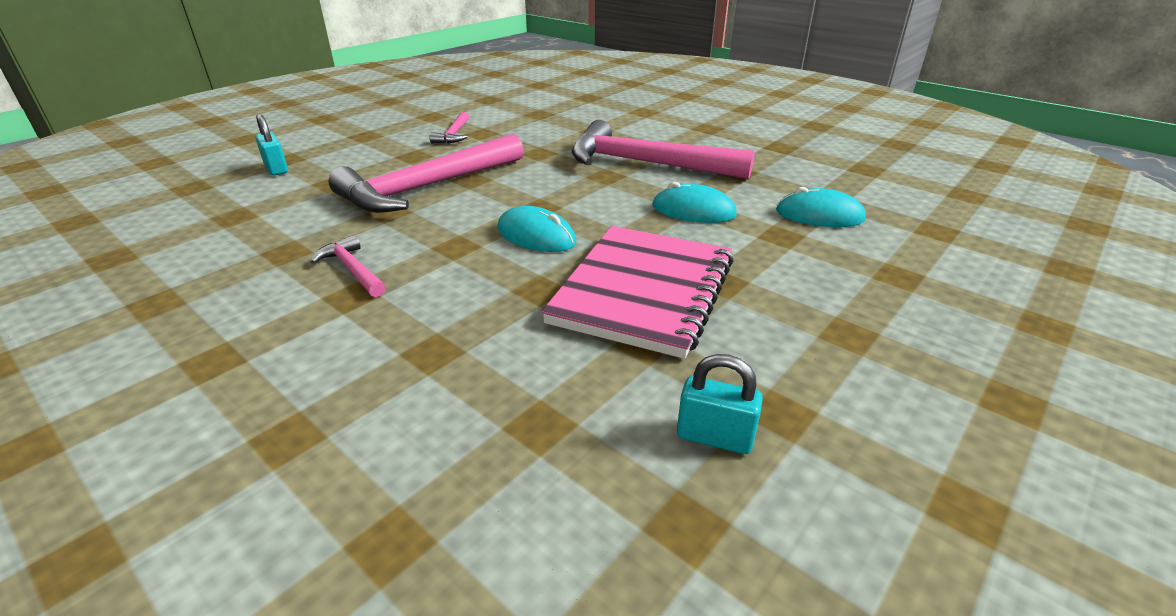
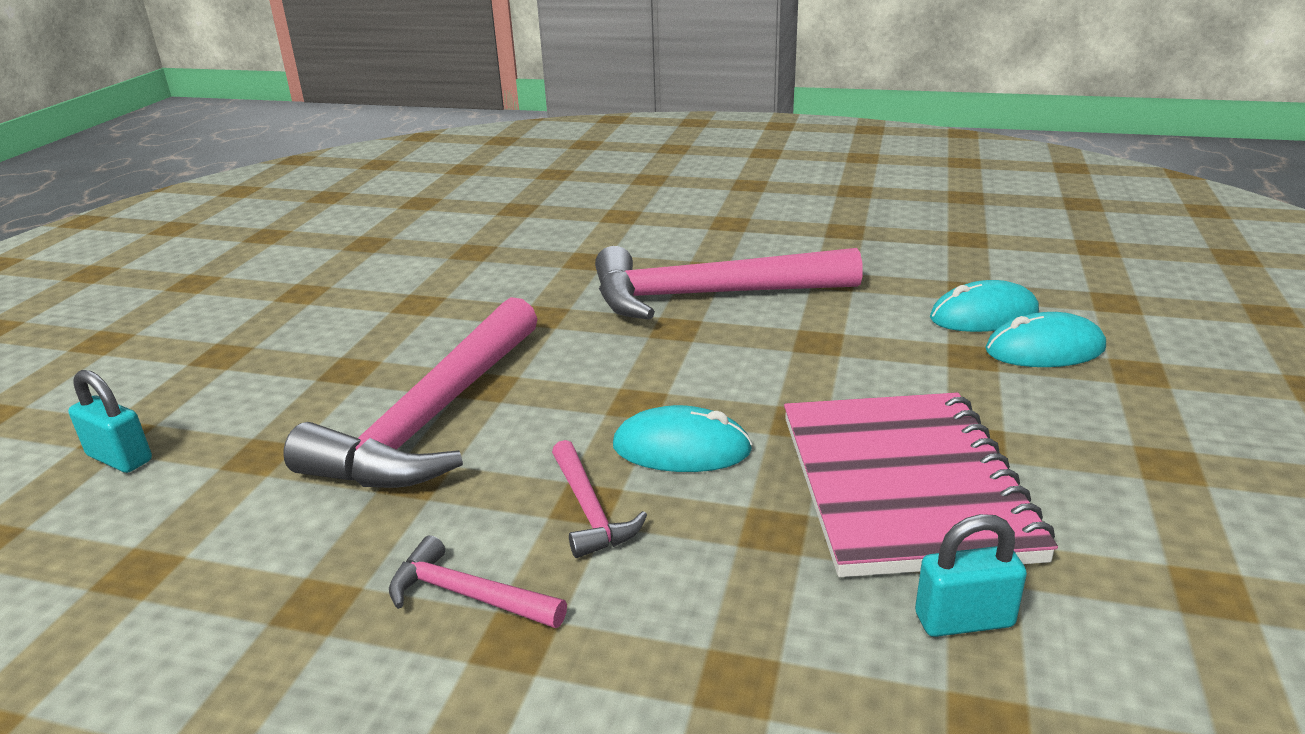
camera: 25 degrees left, 5 degrees down
pink hammer [430,112,469,144] -> pink hammer moved to [552,440,647,558]
turquoise mouse [653,182,737,223] -> turquoise mouse moved to [985,312,1106,367]
turquoise padlock [677,354,763,454] -> turquoise padlock moved to [915,514,1027,637]

